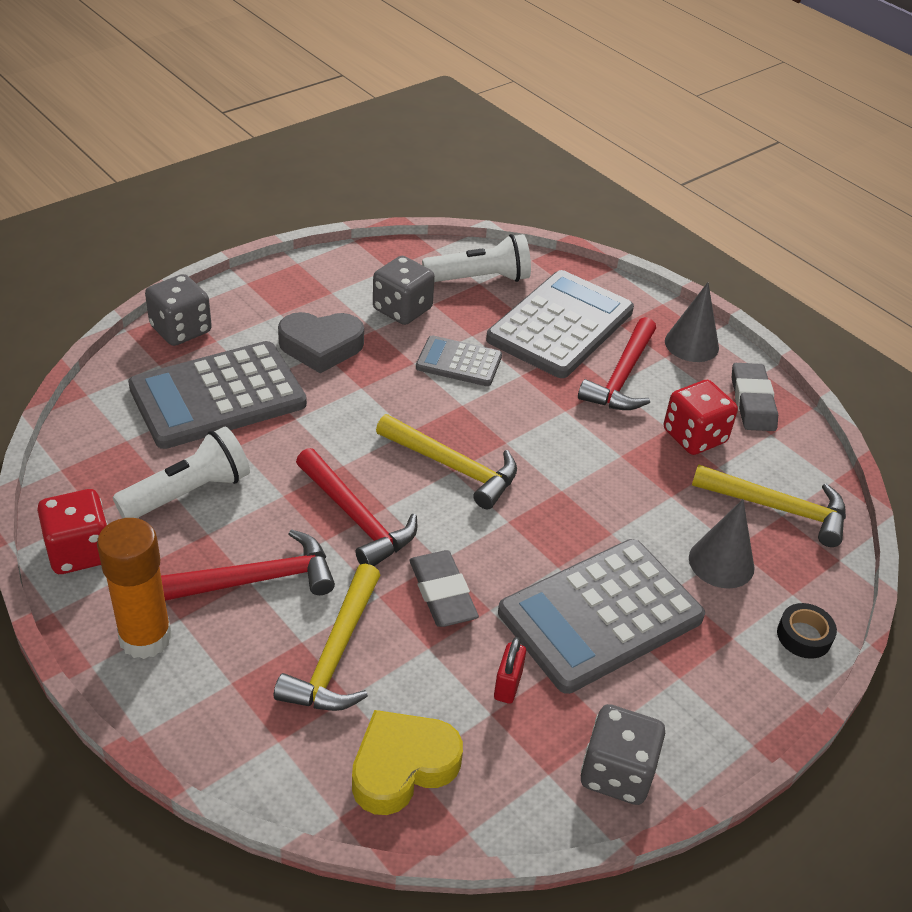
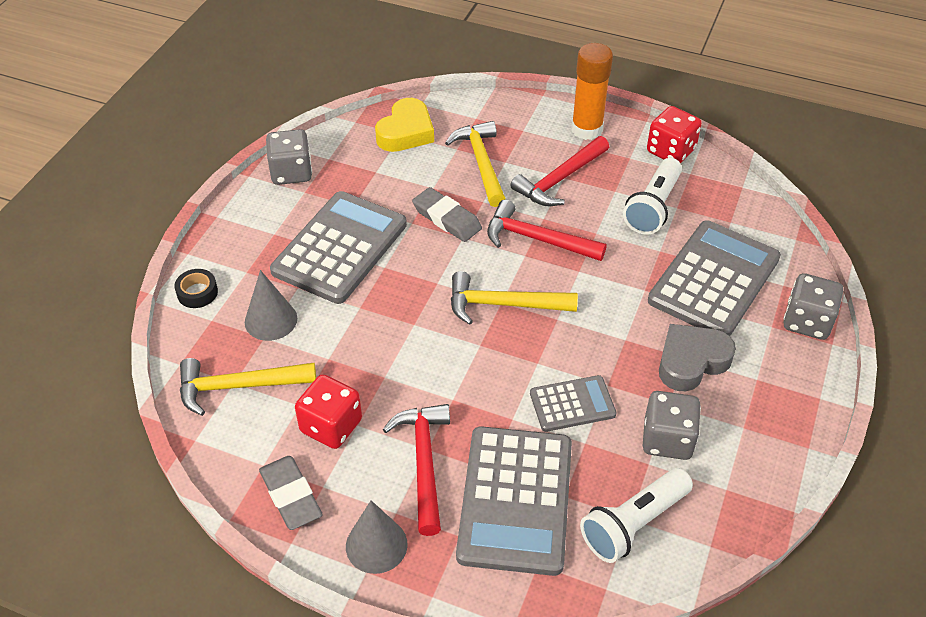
camera: 155 degrees right, 5 degrees up
red padlock [494,637,526,704] -> none

